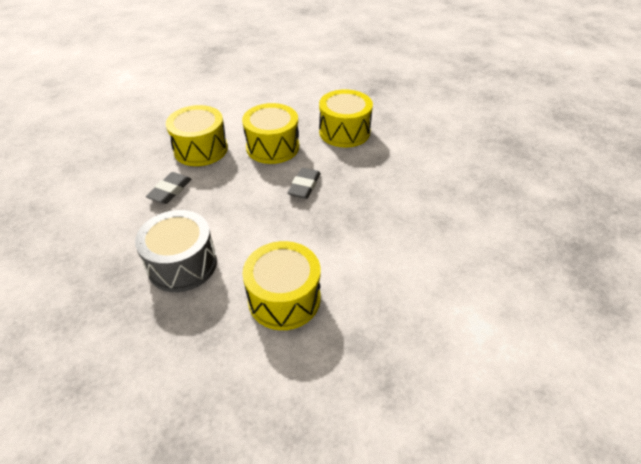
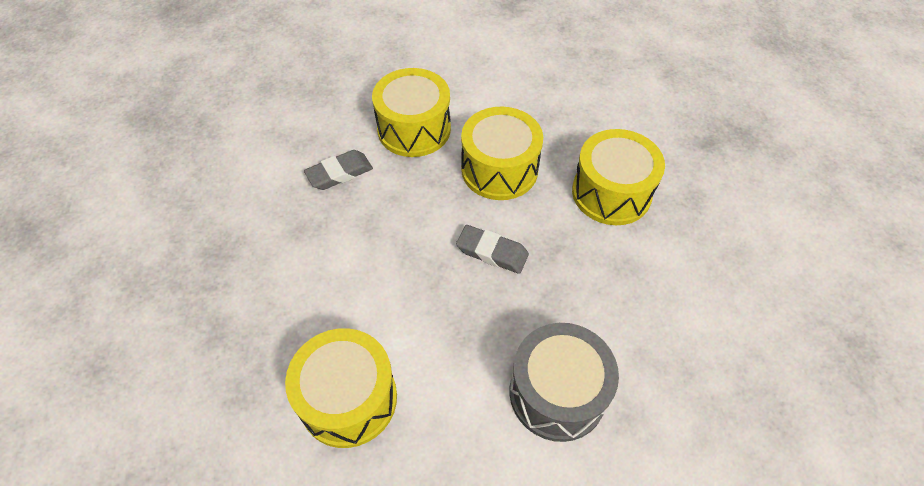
camera: 35 degrees right, 10 degrees up
grey drum [135,210,217,292] -> grey drum moved to [510,323,619,442]
grey eraser [288,168,320,199] -> grey eraser turned 60 degrees clockwise [456,225,529,274]

